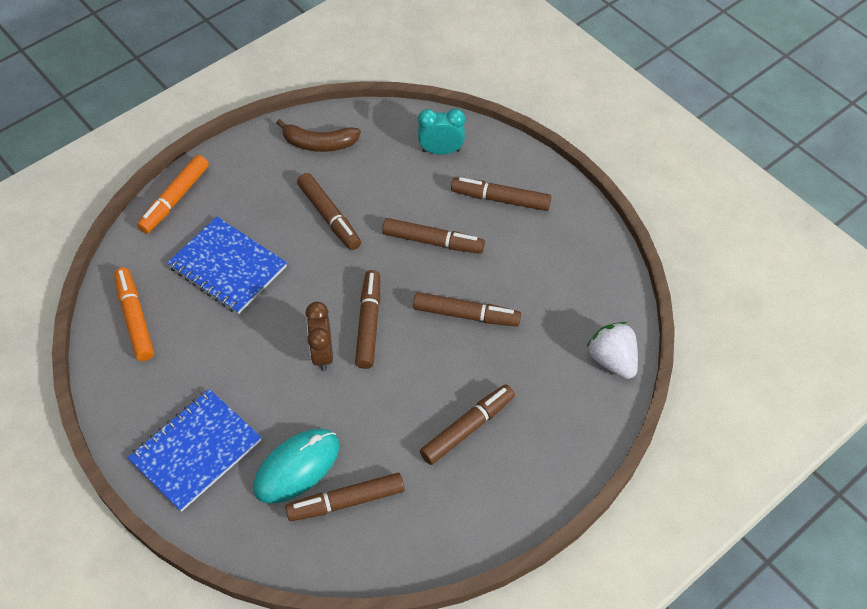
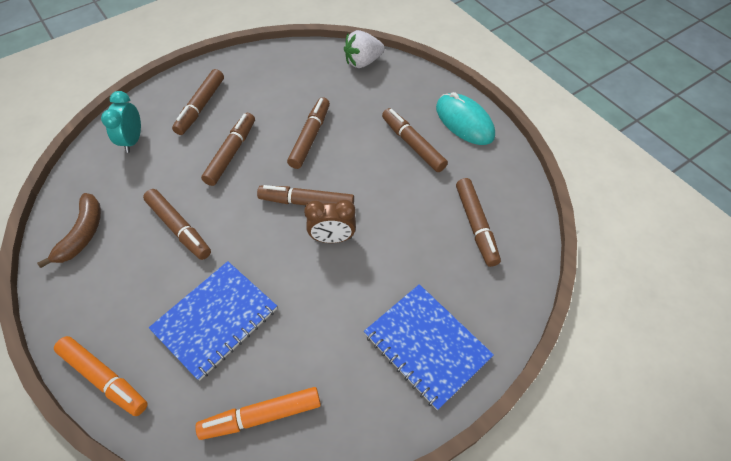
camera: 85 degrees left, 0 degrees up
turquoise mouse [254,429,339,504] -> turquoise mouse moved to [436,92,495,145]
brown marker [297,173,361,250] -> brown marker turned 75 degrees clockwise [143,189,211,260]

